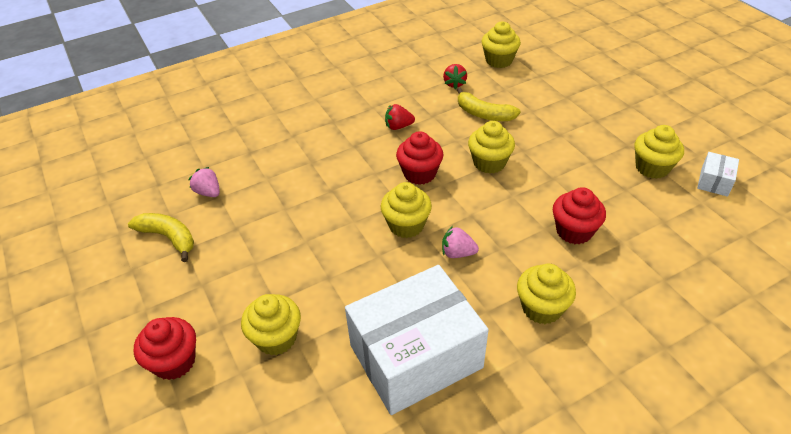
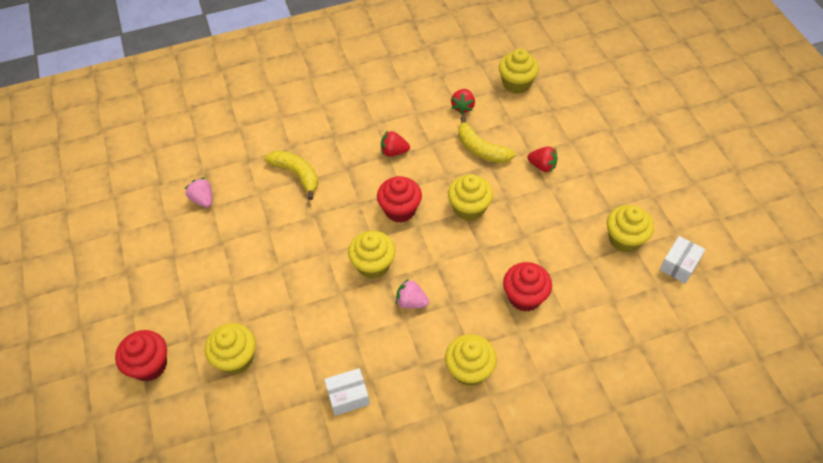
camera: 10 degrees right, 10 degrees up
yellow banana [128,213,194,262] -> yellow banana moved to [264,150,318,200]
white box [345,265,489,415] -> white box [324,368,370,416], size x0.41
none -> red strawberry [527,147,558,172]

